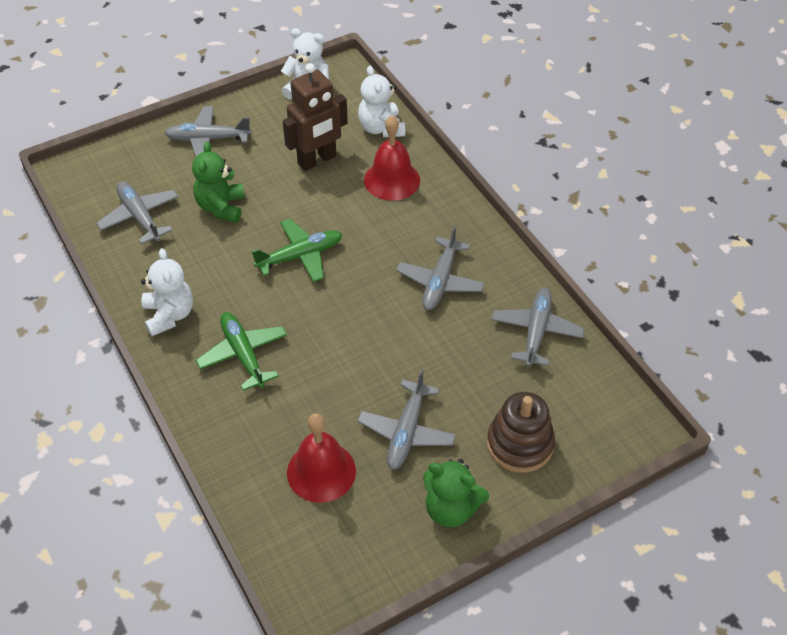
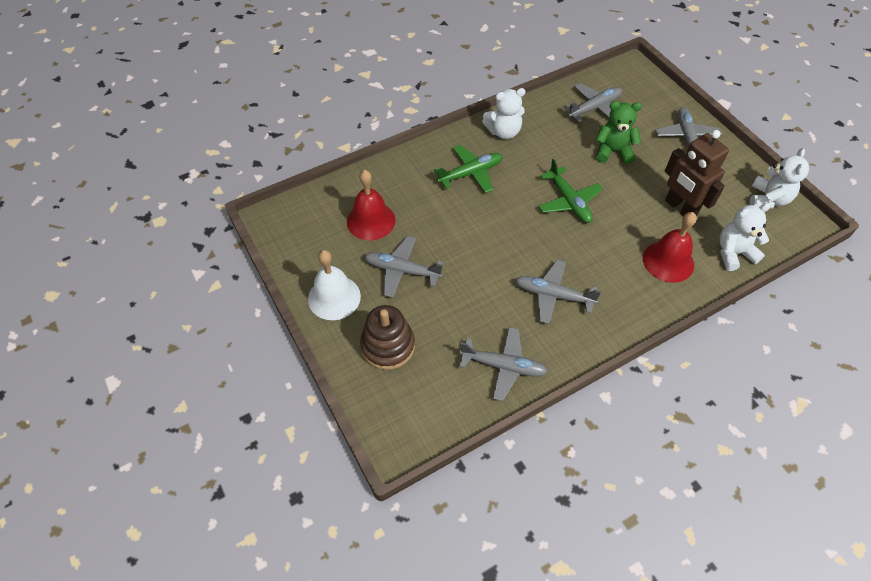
camera: 90 degrees right, 5 degrees up
green teddy bear [423,459,489,527] -> white bell [308,250,361,320]

